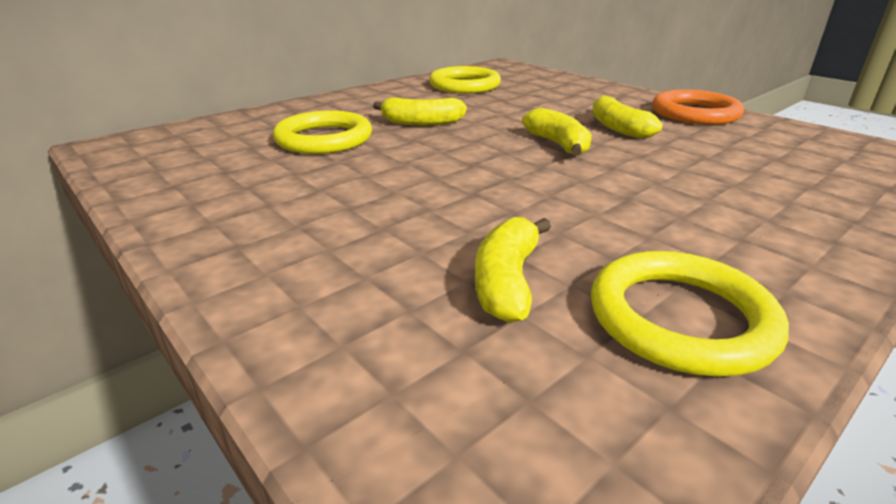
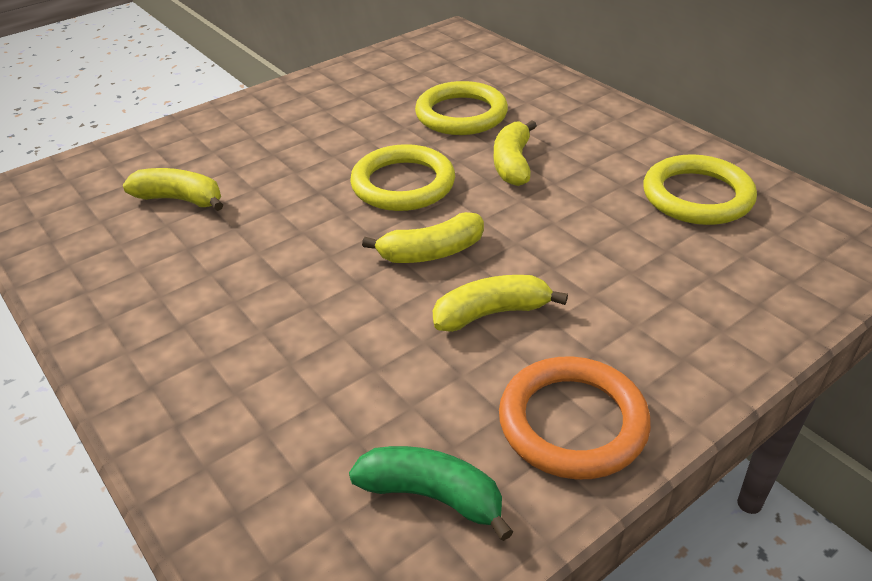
camera: 95 degrees right, 10 degrees up
yellow ring [591,251,789,377] -> yellow ring moved to [350,144,455,211]
none -> green banana [349,446,513,541]

